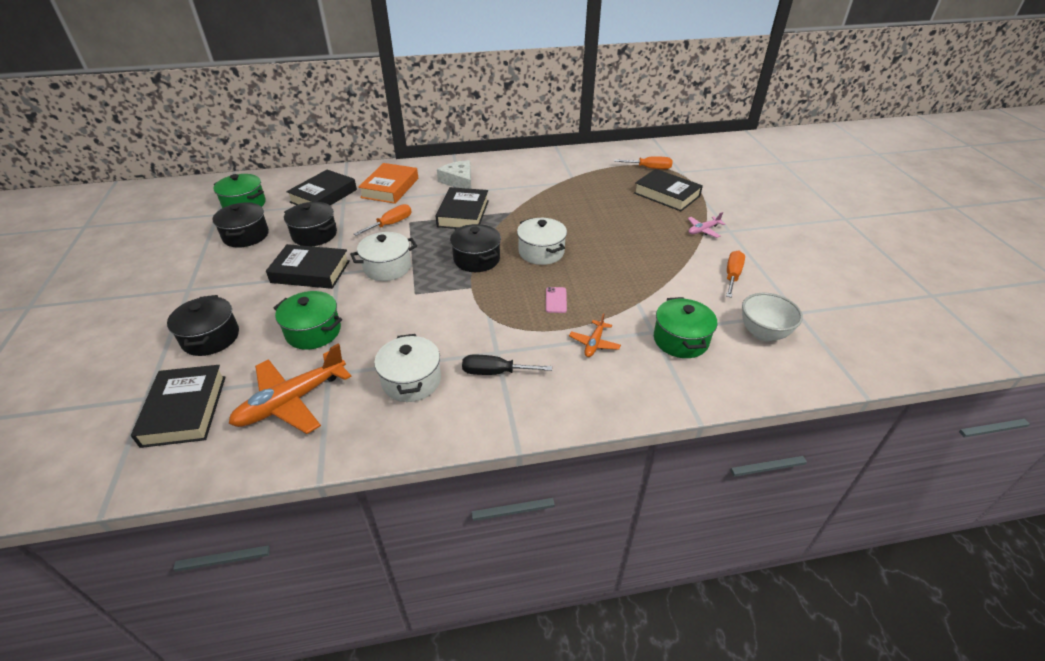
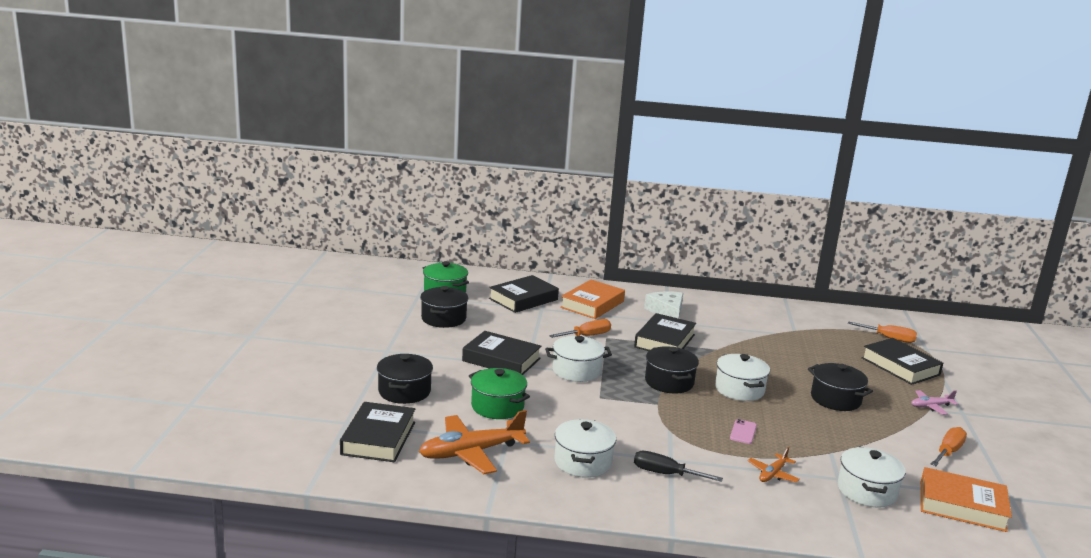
camera: 15 degrees right, 20 degrees down
black pot [284,202,337,246] -> black pot moved to [808,363,873,411]
green pot [654,297,717,358] -> white pot [838,447,906,507]
white bowl [742,293,803,342] -> orange book [921,467,1012,532]

